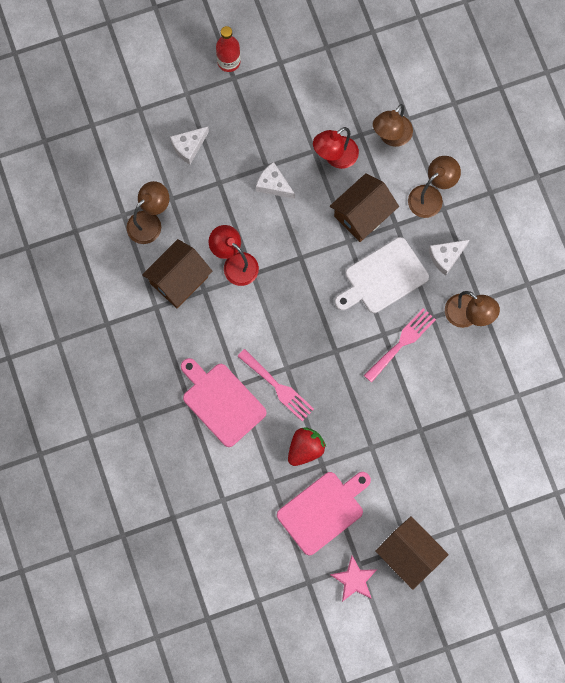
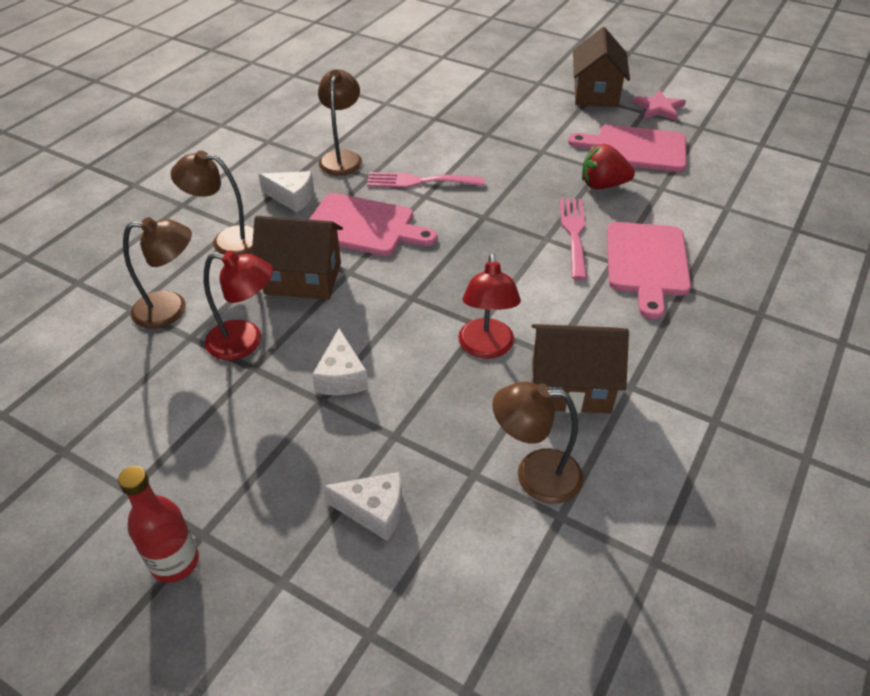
camera: 130 degrees left, 30 degrees down
white cutting board [335,237,429,313] -> pink cutting board [309,193,437,256]

